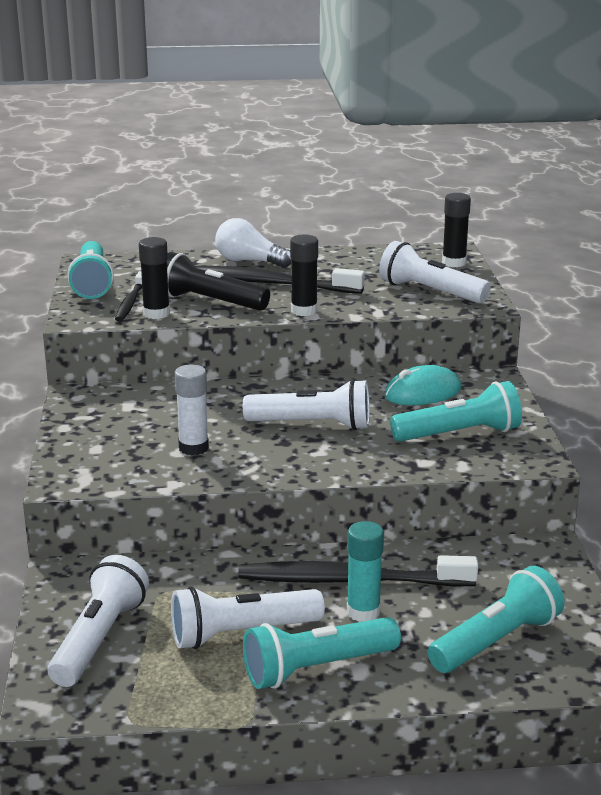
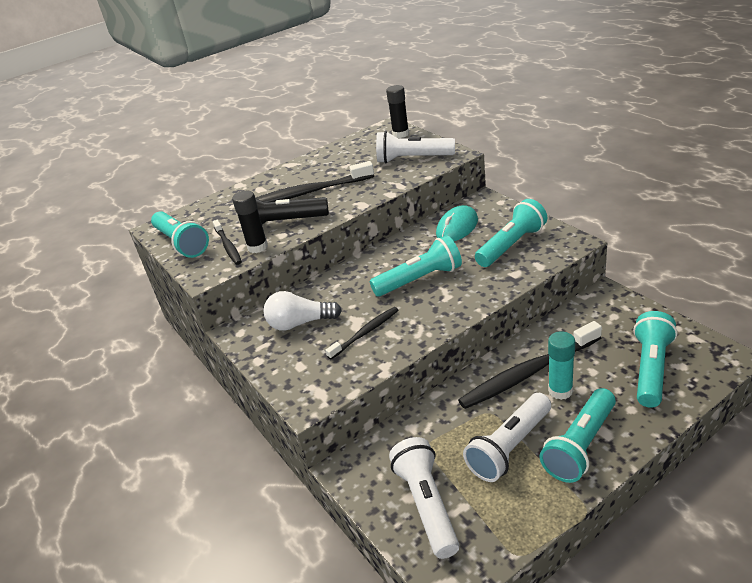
camera: 25 degrees left, 10 degrees up
white glue stick [175,365,209,455] -> black toothbrush [325,307,398,359]
white light bulb [215,218,291,268] -> white light bulb moved to [263,291,342,331]
white flashlight [243,379,370,430] -> turquoise flashlight [370,235,462,297]
black glue stick [290,235,318,316] -> none

